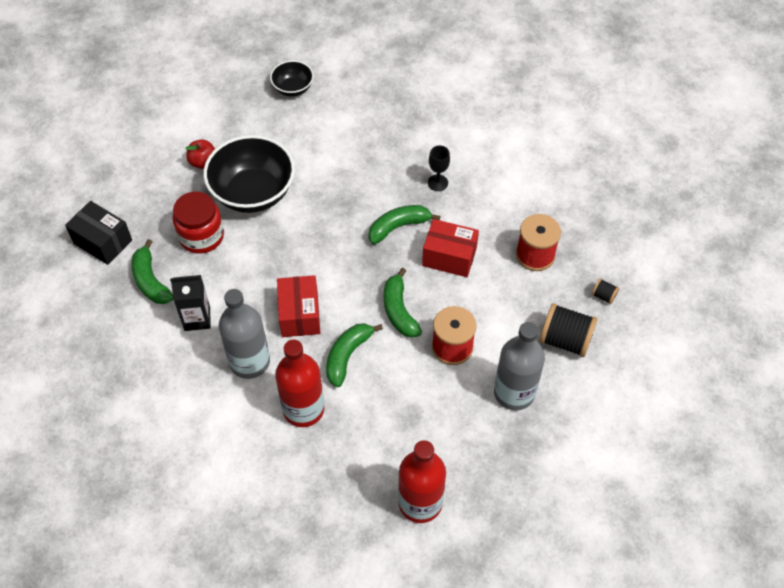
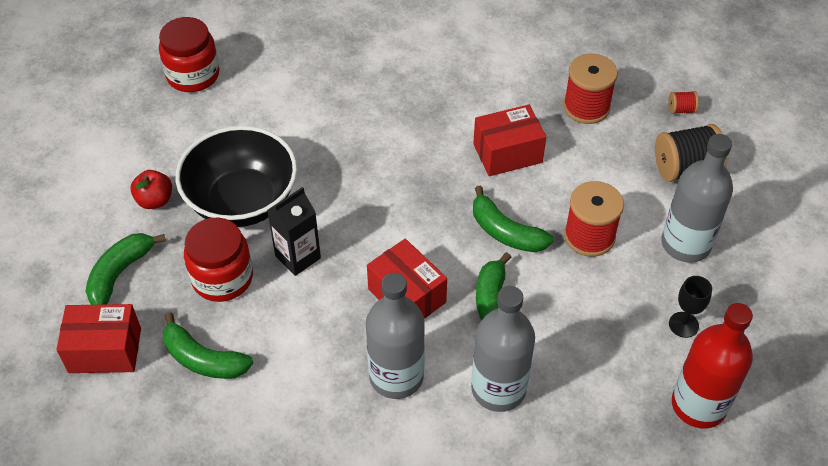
camera: 35 degrees left, 5 degrees down
black box [65,201,132,265] -> red box [56,304,141,373]
black carton [170,275,211,331] -> black carton moved to [267,187,321,276]
black bowl [270,60,314,97] -> red jar [159,17,219,92]
red bottle [275,340,324,427] -> grey bottle [471,286,535,412]
green banana [368,205,440,244] -> green banana moved to [85,233,166,305]
black goblet [428,146,450,191] -> black goblet moved to [669,276,712,338]
black spool [592,278,619,304] -> red spool [668,91,699,114]

